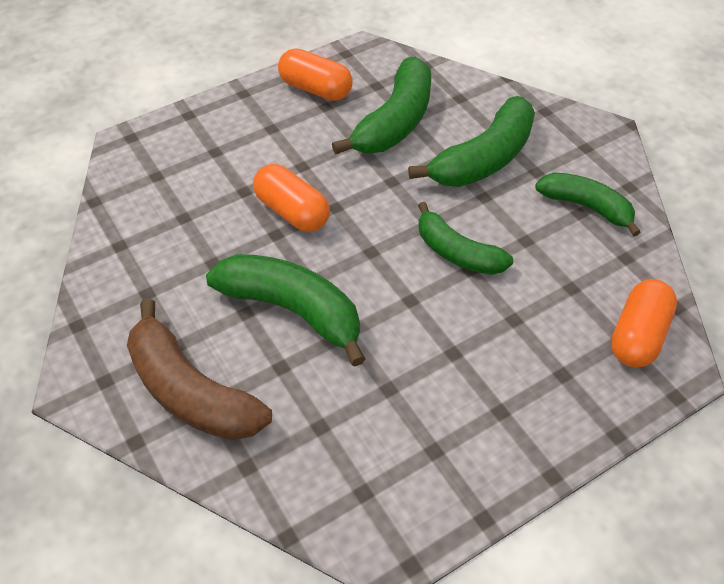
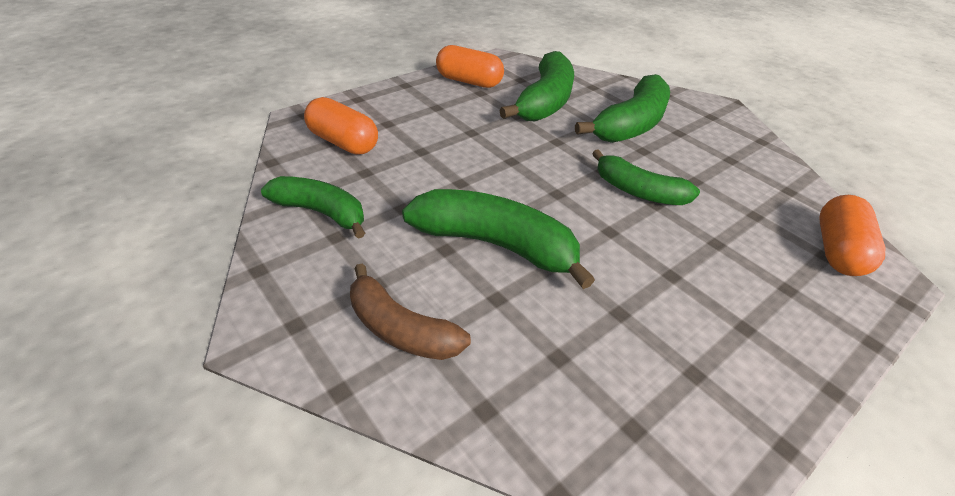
camera: 10 degrees left, 10 degrees down
brown banana [127,299,272,440] -> brown banana [350,263,471,360], size x0.66
orange capsule [253,164,330,232] -> orange capsule moved to [304,97,378,155]
green banana [535,172,641,236] -> green banana moved to [261,176,365,238]

